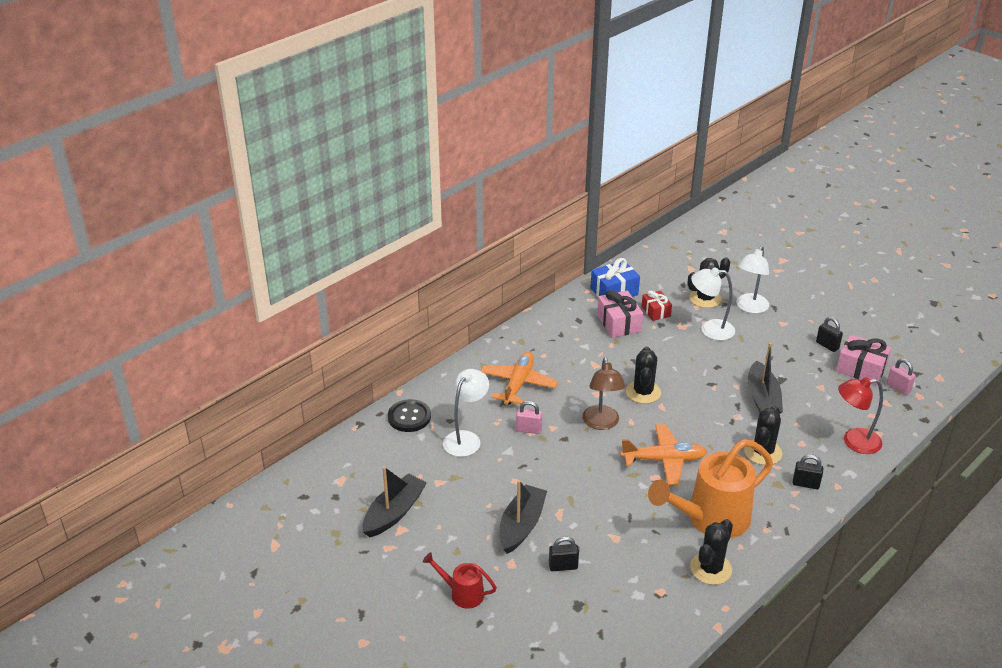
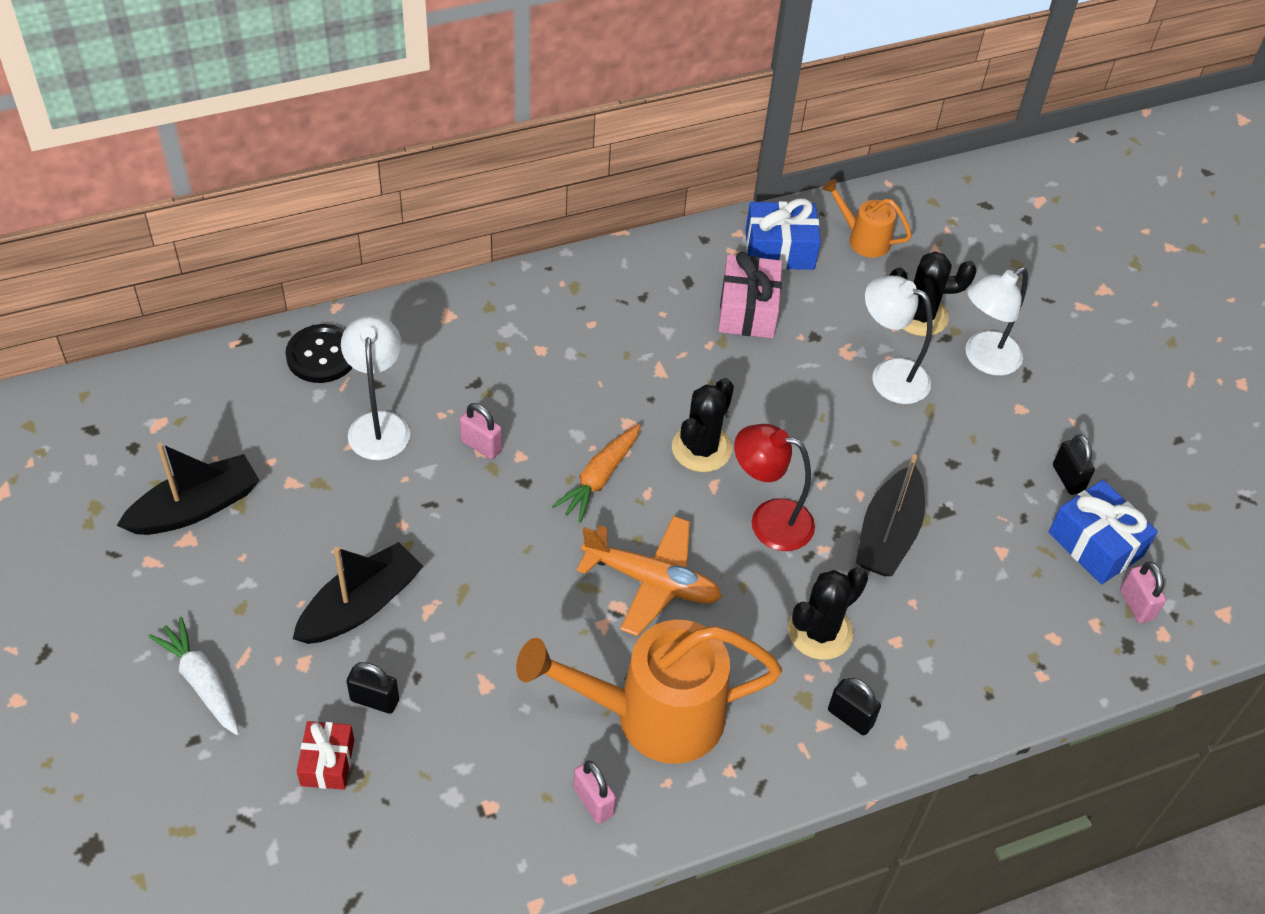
camera: 20 degrees right, 15 degrees up
red watering can [423,552,497,609] -> white carrot [148,617,239,735]
white lamp [443,369,489,457] -> white lamp turned 60 degrees counterclockwise [341,315,410,460]
orange plane [481,352,558,405] -> none
brown lamp [583,357,625,430] -> orange carrot [552,424,640,523]
red gift [641,291,672,321] -> red gift moved to [297,721,354,790]
black cactus [690,519,733,585] -> pink padlock [574,760,616,824]
pink gift [836,335,891,385] -> blue gift [1049,480,1158,584]
red lamp [838,377,883,454] -> red lamp moved to [734,424,815,551]
none -> orange watering can [822,179,912,258]

